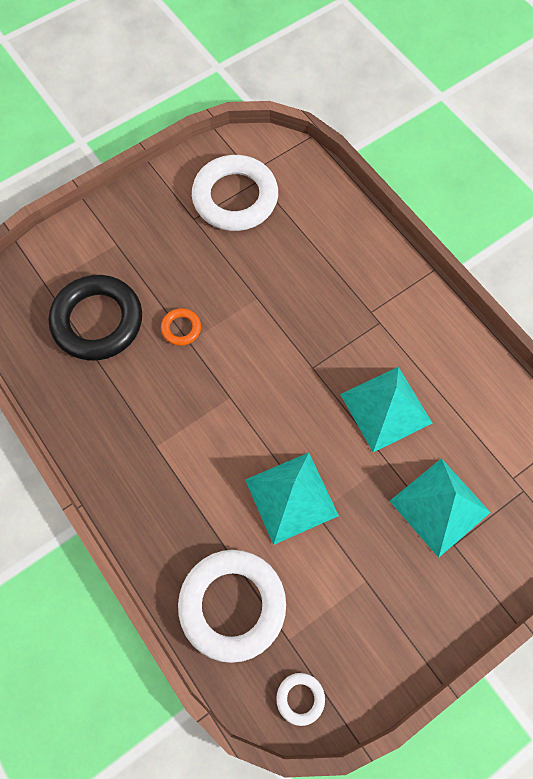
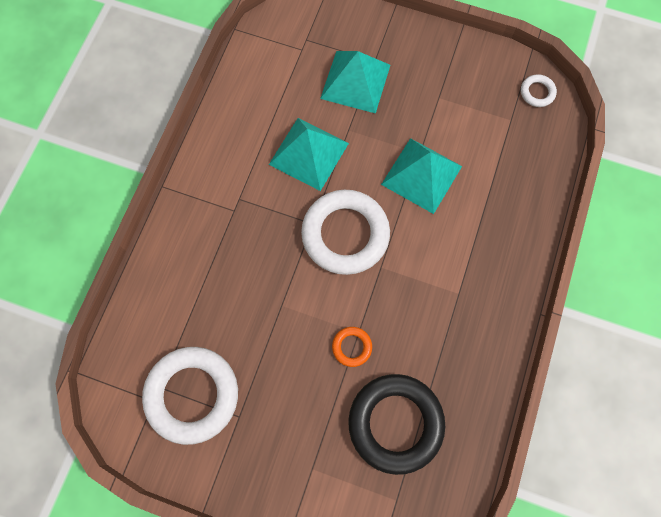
camera: 125 degrees left, 5 degrees up
white ring [178,550,286,663] -> white ring moved to [301,190,390,275]

